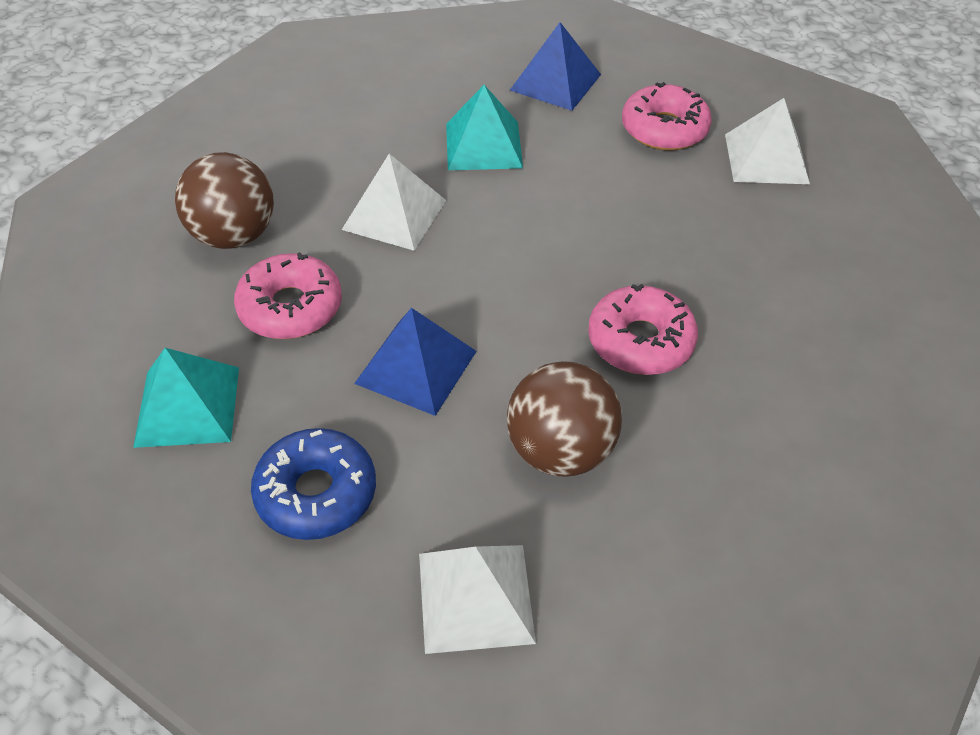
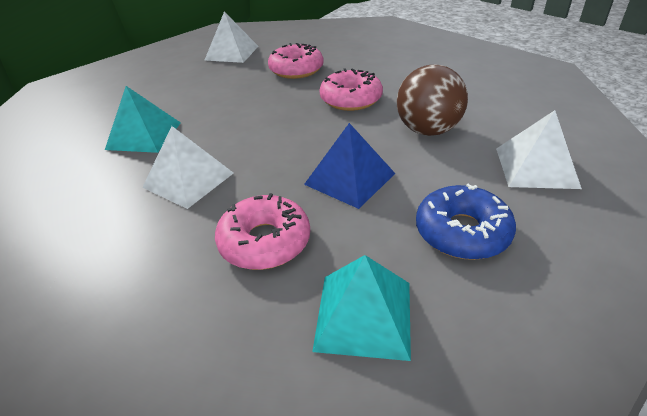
camera: 75 degrees left, 10 degrees down
brown ball [175,152,274,249] -> none
blue pyramid [510,22,601,111] -> none
pink donut [622,82,712,150] -> pink donut moved to [268,43,324,79]

